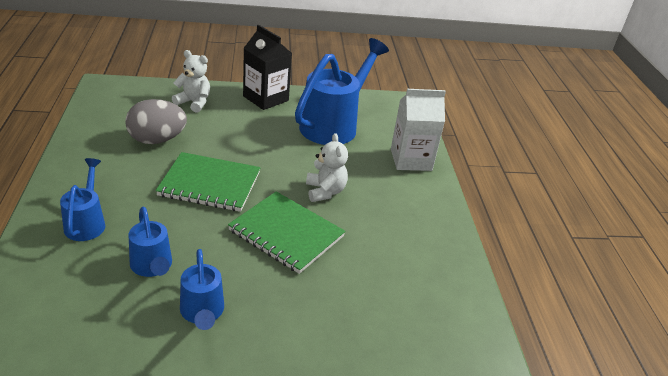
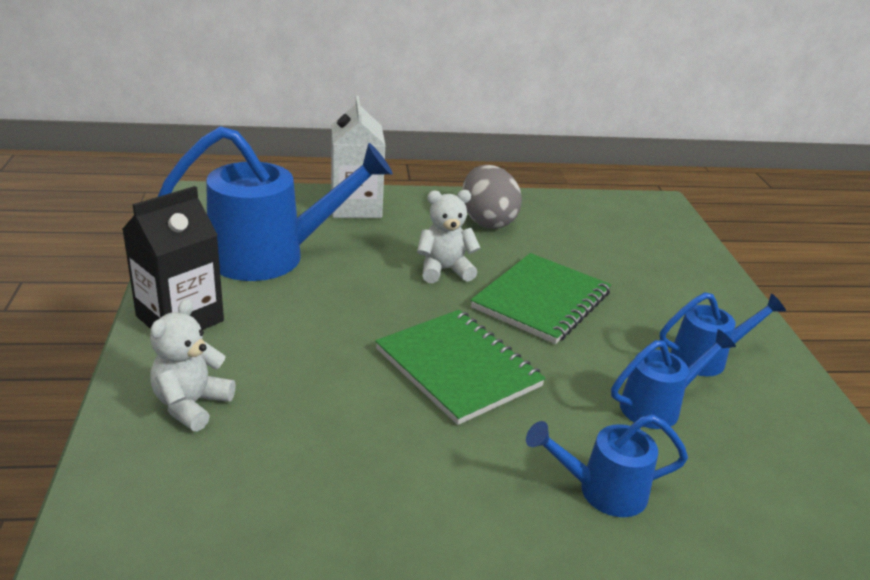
camera: 90 degrees left, 5 degrees down
grey egg [125,99,187,144] -> grey egg moved to [462,165,522,229]
green notebook [156,152,260,212] -> green notebook turned 45 degrees counterclockwise [375,310,546,425]
blue watering can [295,38,389,145] -> blue watering can turned 135 degrees clockwise [158,126,393,281]

